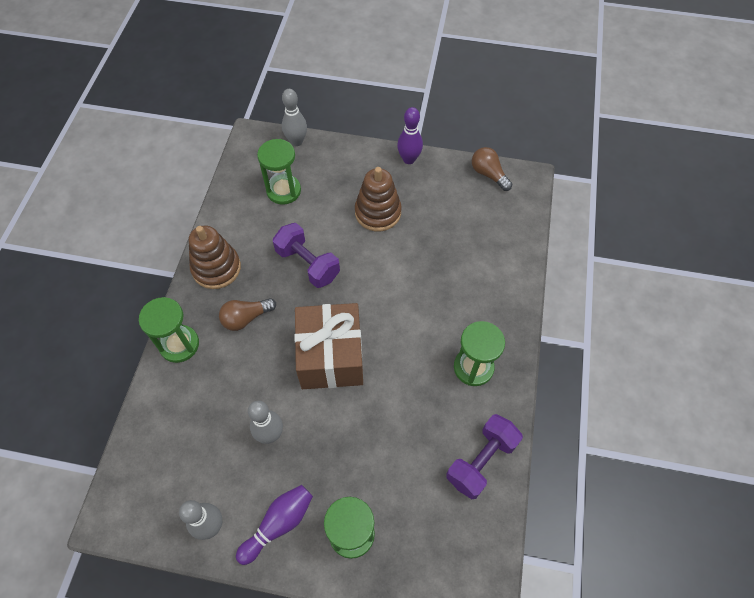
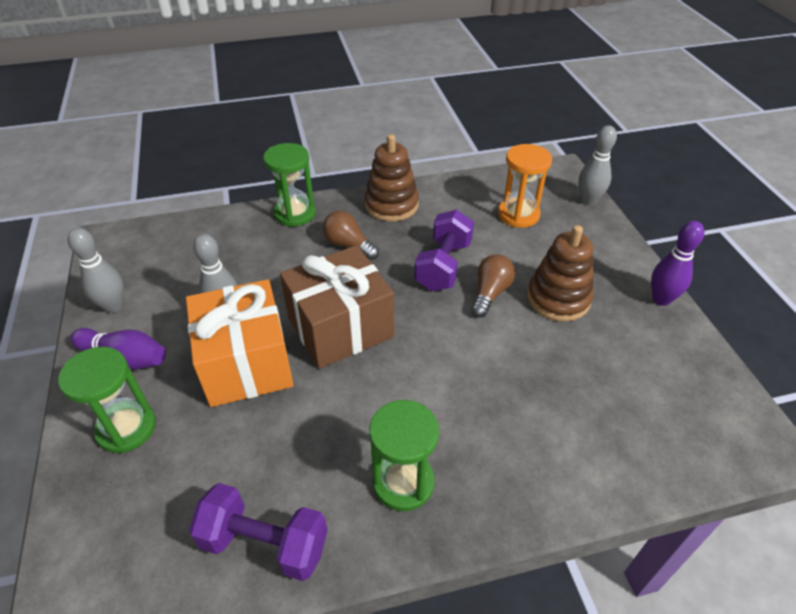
camera: 65 degrees right, 15 degrees down
green hourglass [257,139,301,205] -> orange hourglass [498,144,552,228]
brown light bulb [472,147,512,191] -> brown light bulb moved to [471,254,515,317]
none -> orange gift [186,279,293,407]

